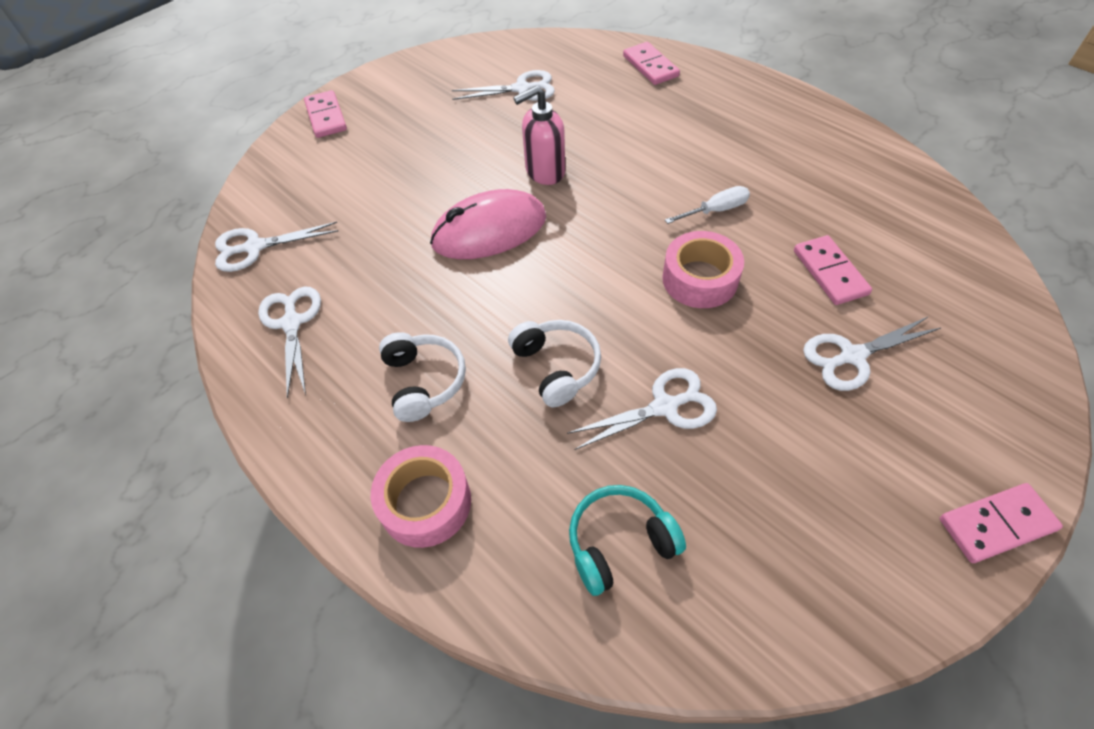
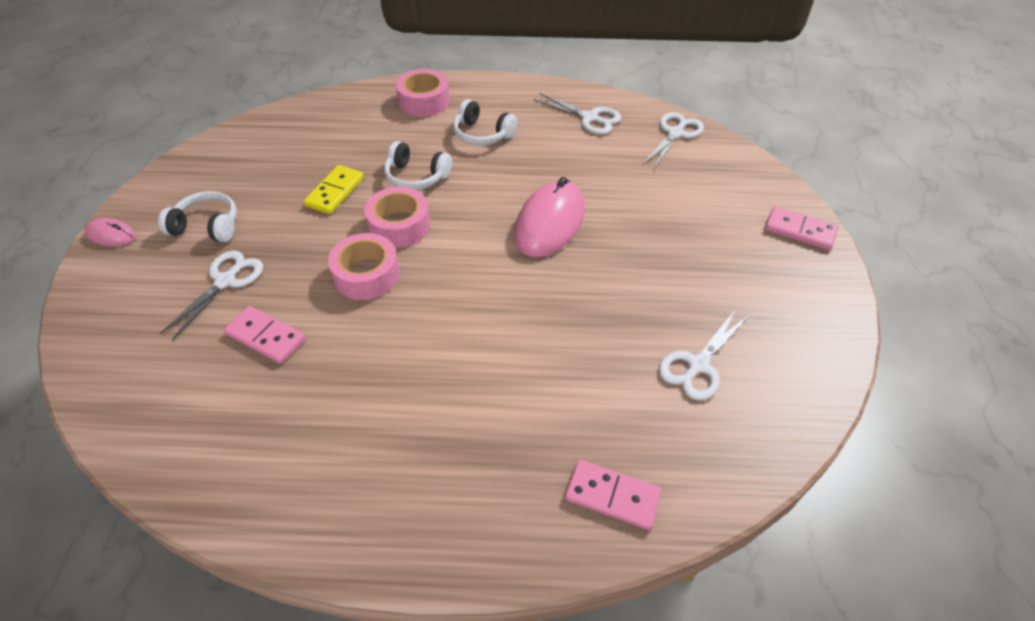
camera: 135 degrees right, 5 degrees down
pink soap dispenser [513,86,565,185] -> none
white scissors [567,368,717,450] -> yellow domino [304,165,364,214]
turquoise headphones [569,485,686,596] -> none
white screwdriver [665,186,750,224] -> none
pink domino [940,483,1063,563] -> pink mouse [85,218,136,246]
none -> white headphones [158,191,237,242]
none -> pink tape [364,187,430,248]

